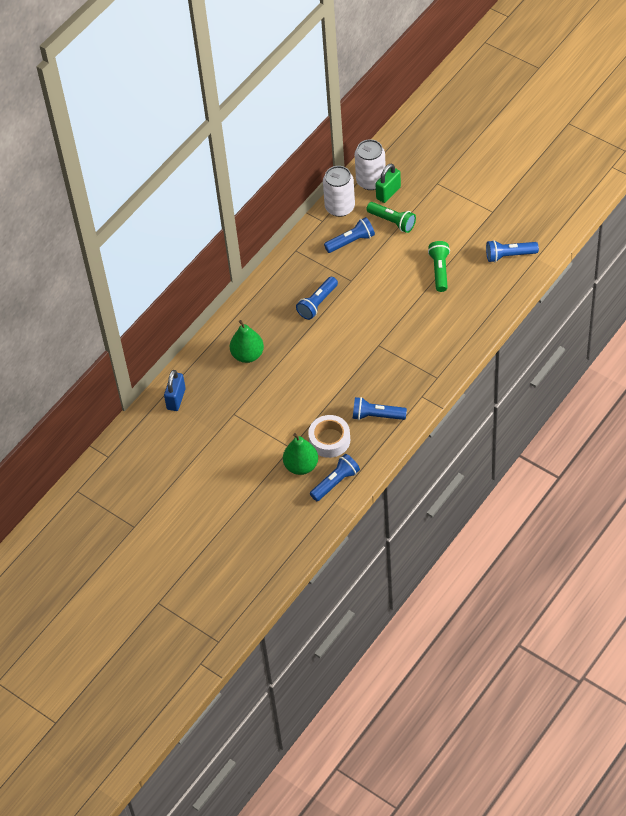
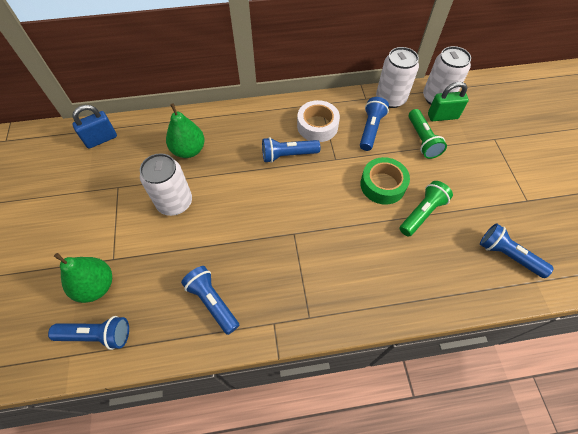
camera: 40 degrees right, 5 degrees up
white tape [308,415,350,458] -> white tape moved to [297,100,340,142]
blue flashlight [324,217,375,253] -> blue flashlight turned 90 degrees counterclockwise [360,97,389,151]
none -> white can [140,153,192,216]
none -> green tape [360,157,410,205]

